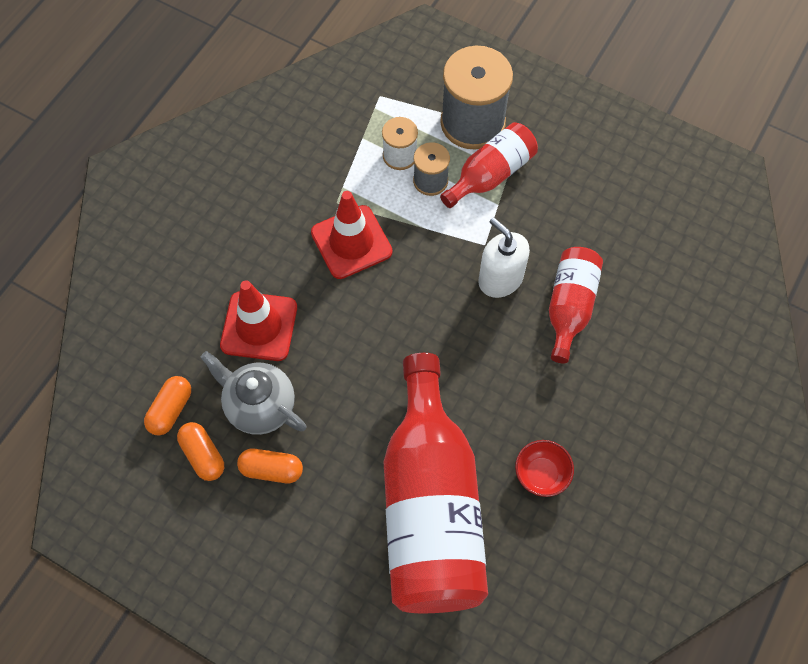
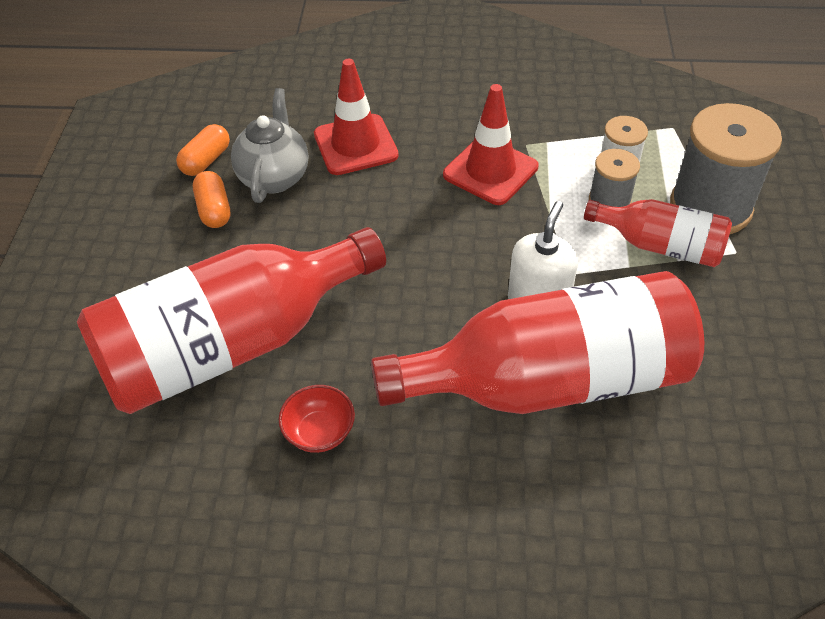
camera: 65 degrees right, 15 degrees down
orange capsule [144,376,191,435] -> none
red bottle [549,247,603,363] -> red bottle [371,271,704,414], size x1.96

